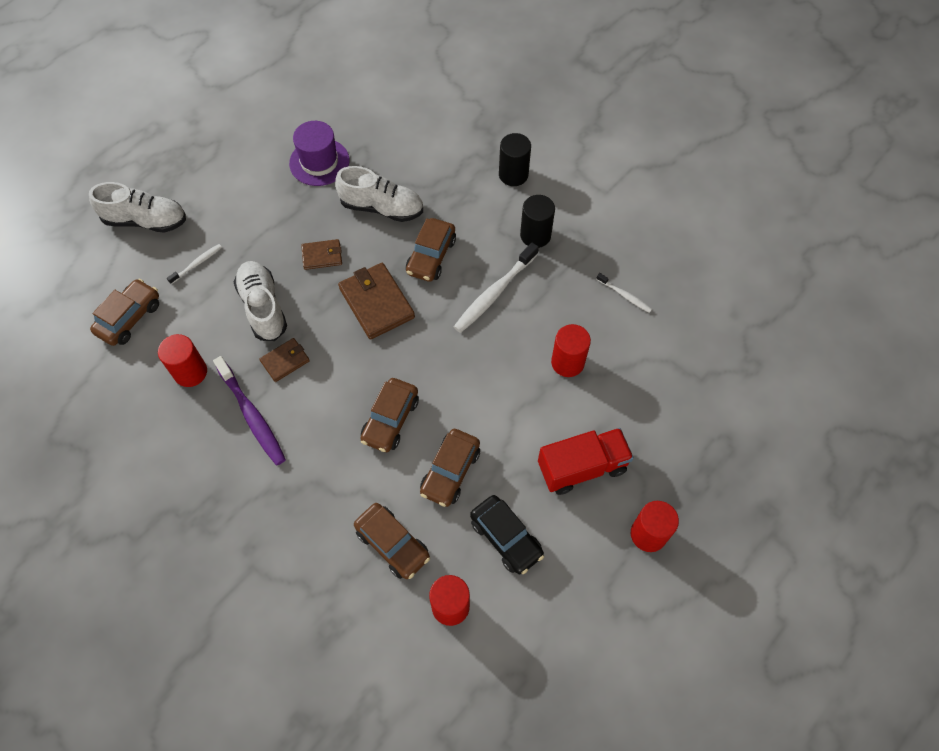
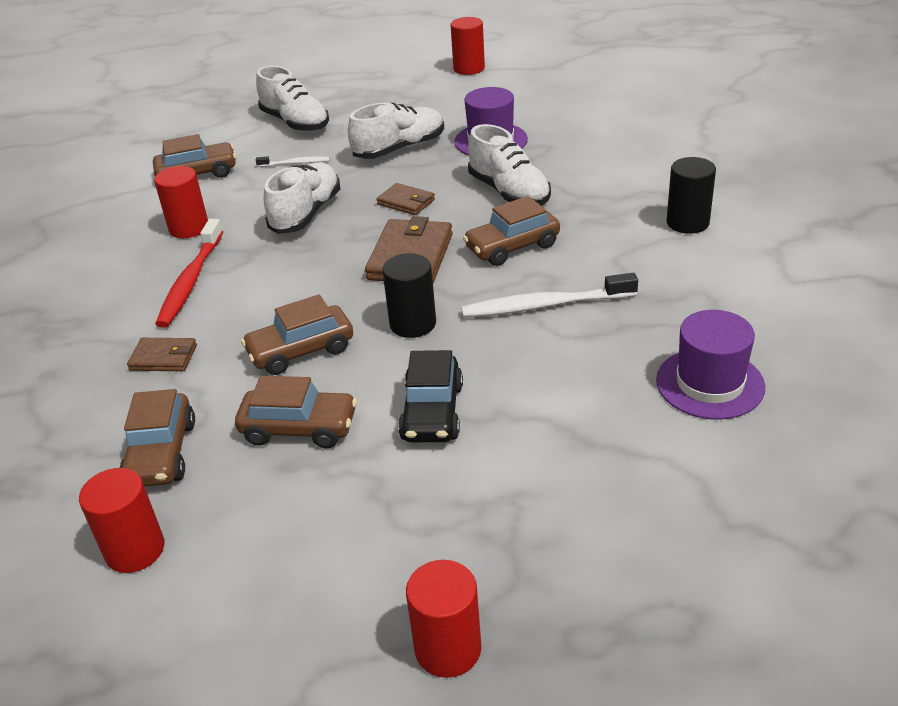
camera: 45 degrees right, 25 degrees down
purple toothbrush [213,356,286,465] -> red toothbrush [155,219,223,328]
brown wallet [259,338,310,382] -> brown wallet moved to [127,338,197,371]
brown car [420,429,480,507] -> brown car turned 150 degrees counterclockwise [235,376,357,448]
black car [470,495,544,574] -> black car moved to [398,350,463,442]
black cylinder [520,195,555,248] -> black cylinder moved to [382,253,436,338]
red truck [538,428,634,495] -> none
red cylinder [551,324,591,377] -> red cylinder moved to [451,17,485,75]
white toothbrush [596,273,652,313] -> purple hat [656,310,765,420]
none -> white shoe [348,102,444,159]

